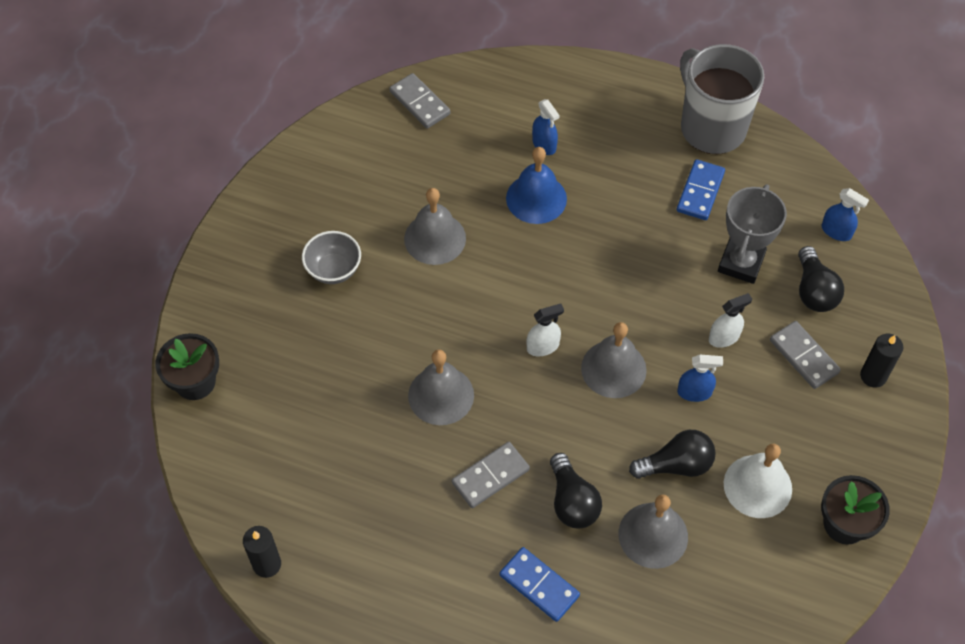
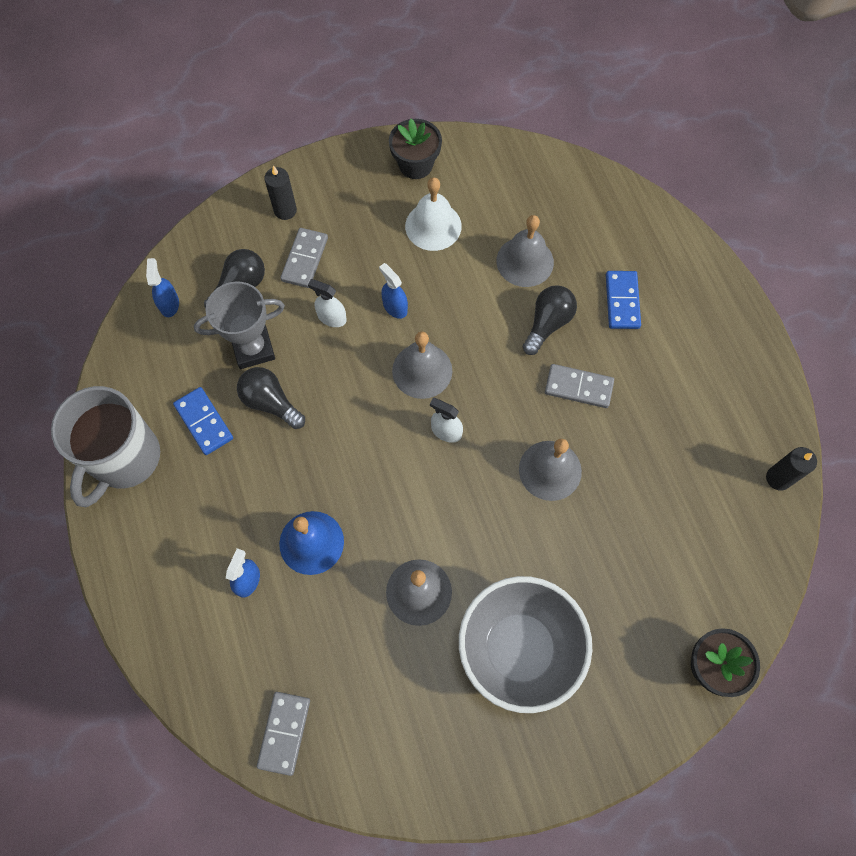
camera: 130 degrees left, 10 degrees up
grey bowl [302,231,361,284] -> grey bowl [459,576,592,713], size x2.00
black light bulb [629,430,716,479] -> black light bulb moved to [237,367,305,429]
blue domino [677,159,725,220] -> blue domino turned 75 degrees clockwise [173,387,233,455]

